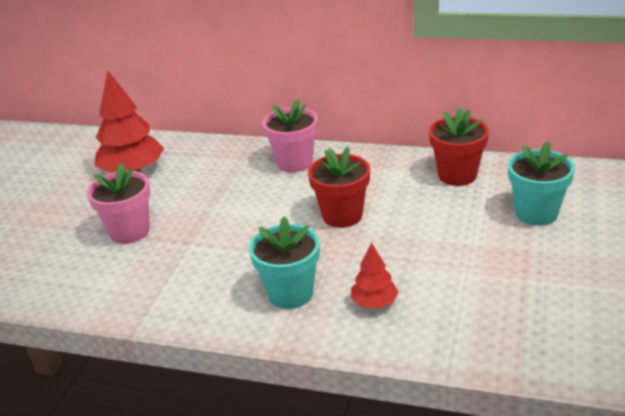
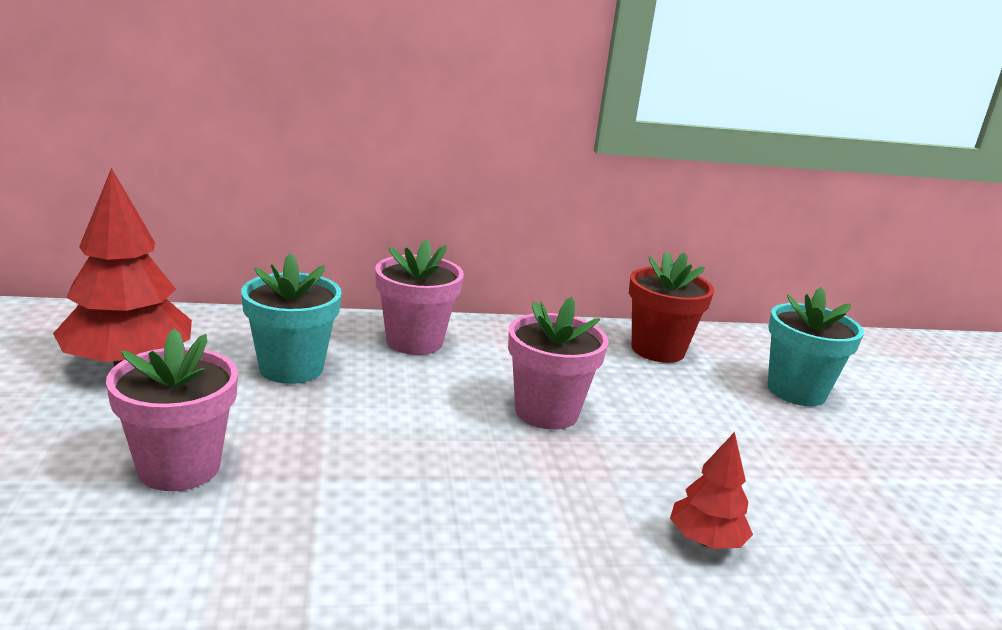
camera: 30 degrees left, 10 degrees down
turquoise flower pot [249,216,320,309] -> turquoise flower pot moved to [241,253,342,384]
red flower pot [308,147,370,228] -> pink flower pot [508,297,609,430]

